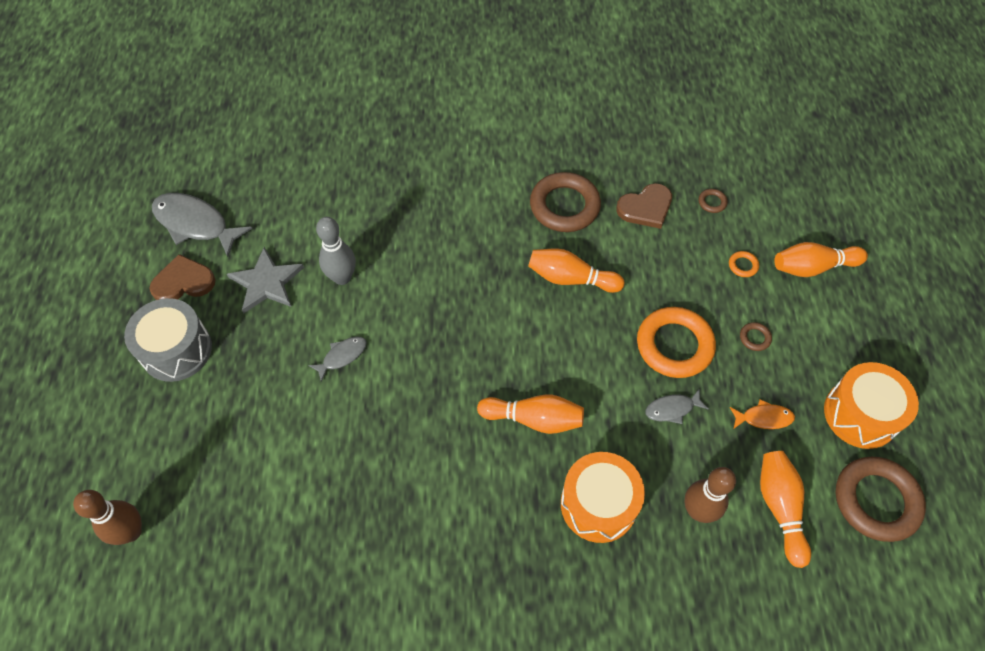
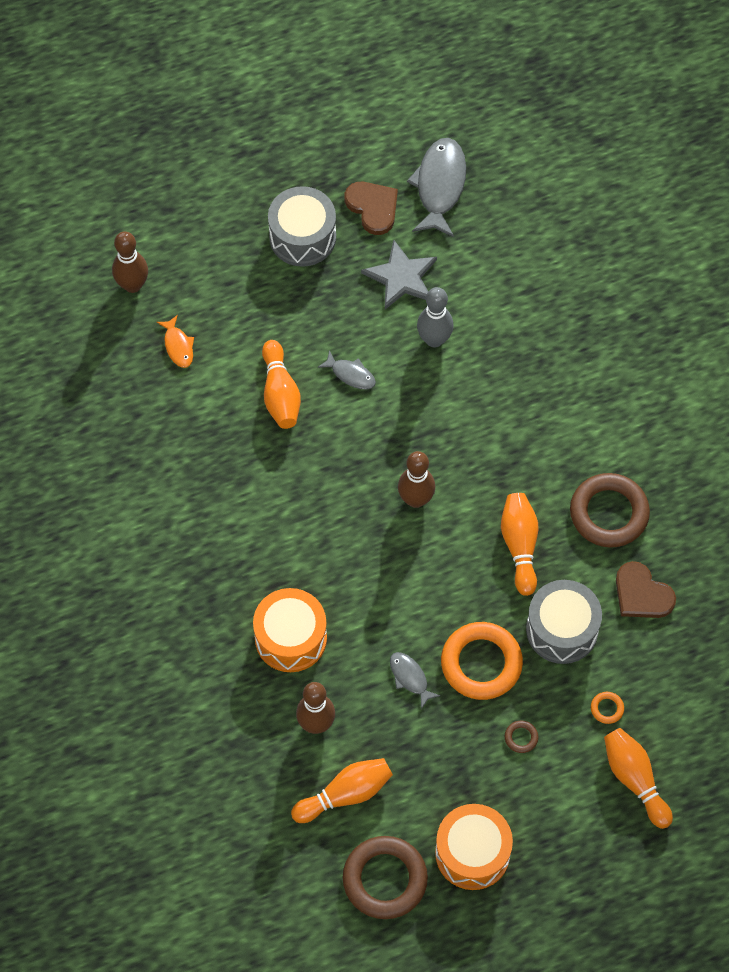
camera: 70 degrees right, 5 degrees up
orange bowling pin [477,395,584,434] -> orange bowling pin moved to [262,340,301,429]
brown ring [699,189,728,213] -> none
orange fish [730,399,795,429] -> orange fish moved to [157,315,194,368]
none -> brown bowling pin [398,451,435,508]
none -> grey drum [526,580,602,664]

